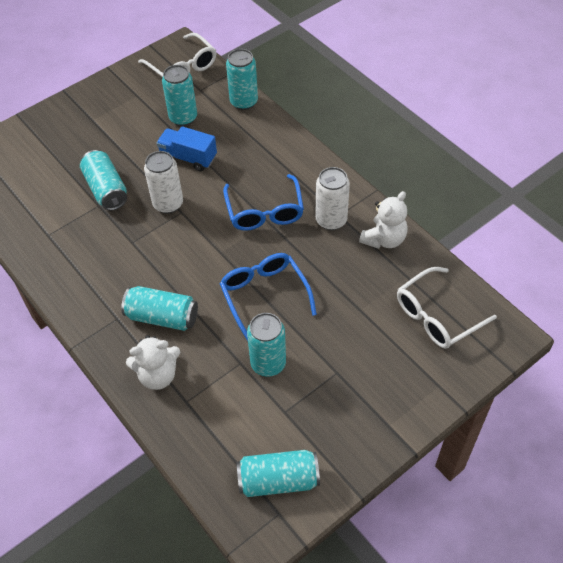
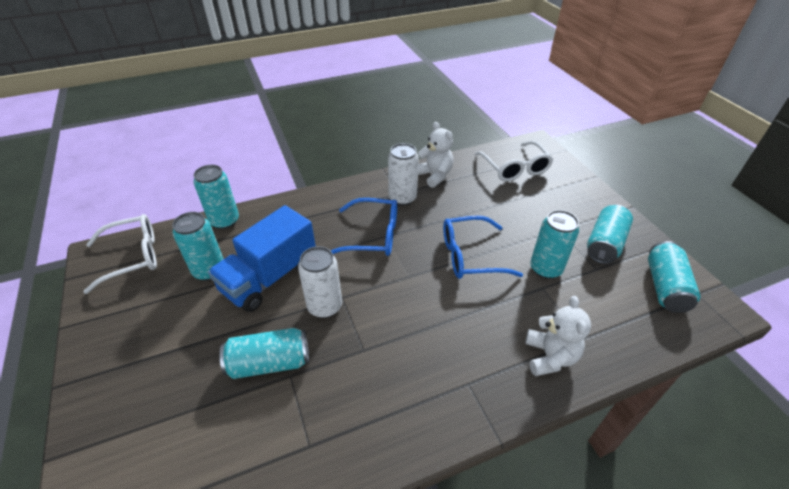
camera: 75 degrees left, 10 degrees down
turquoise can [121,286,198,331] -> turquoise can moved to [587,205,633,264]
blue truck [156,126,217,172] -> blue truck [208,205,316,312], size x1.56

